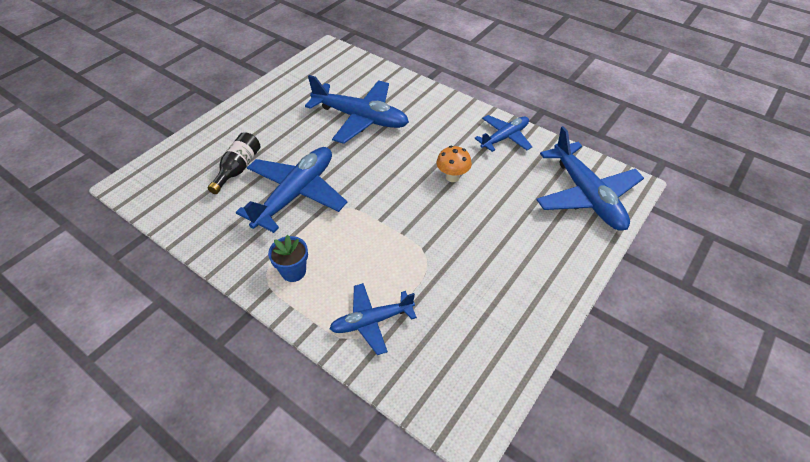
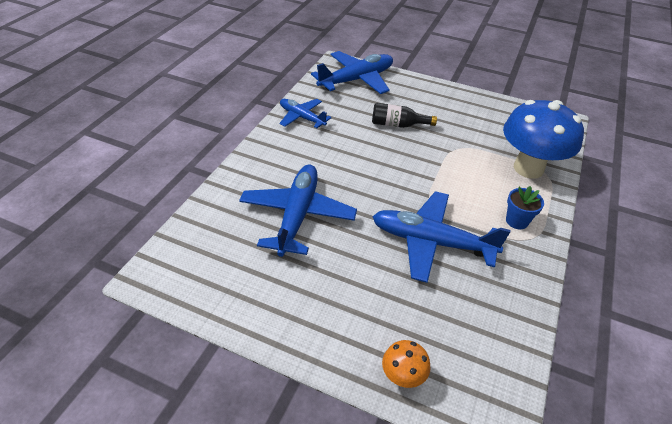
camera: 105 degrees left, 5 degrees down
black bottle [208,132,260,194] -> black bottle moved to [372,103,437,128]
blue plane [329,283,417,355] -> blue mushroom [503,100,584,179]
orange mushroom [436,146,472,182] -> orange mushroom moved to [382,340,431,388]

